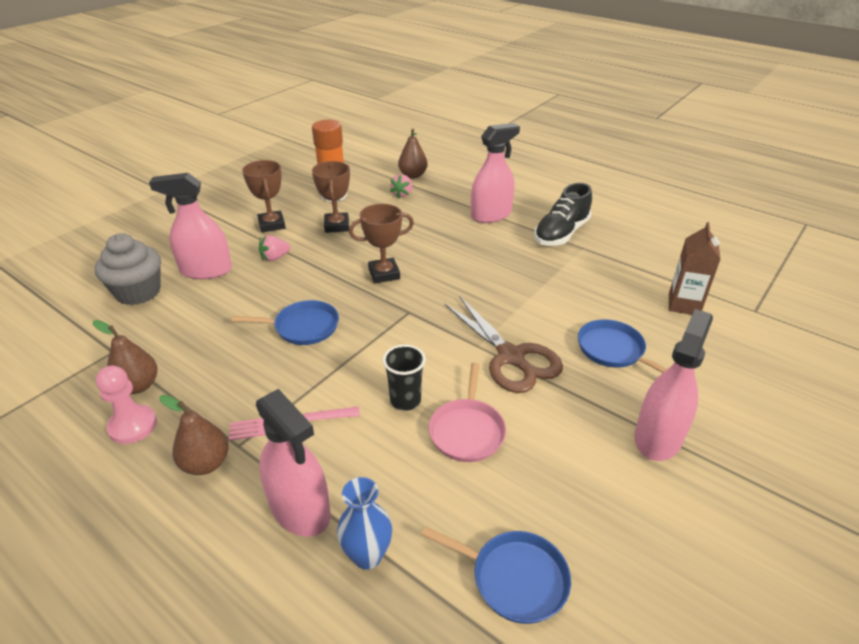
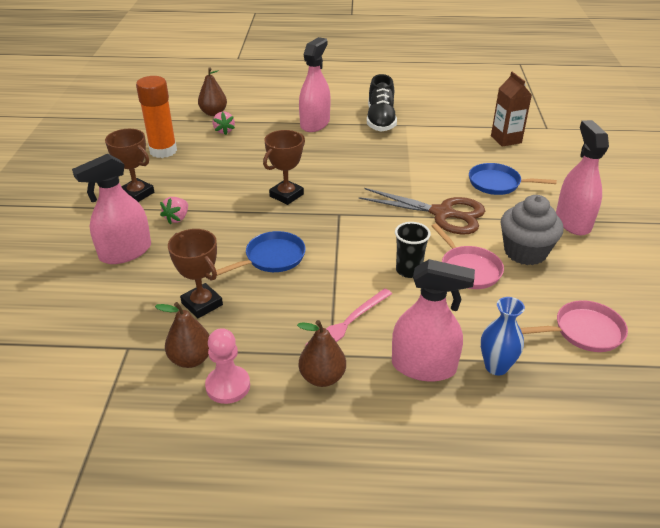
camera: 35 degrees left, 0 degrees up
grey cupcake [95,233,161,305] -> grey cupcake moved to [501,195,564,265]
brown trophy [312,161,350,233] -> brown trophy moved to [168,229,223,318]
blue pan [421,526,571,624] -> pink pan [520,300,628,352]

